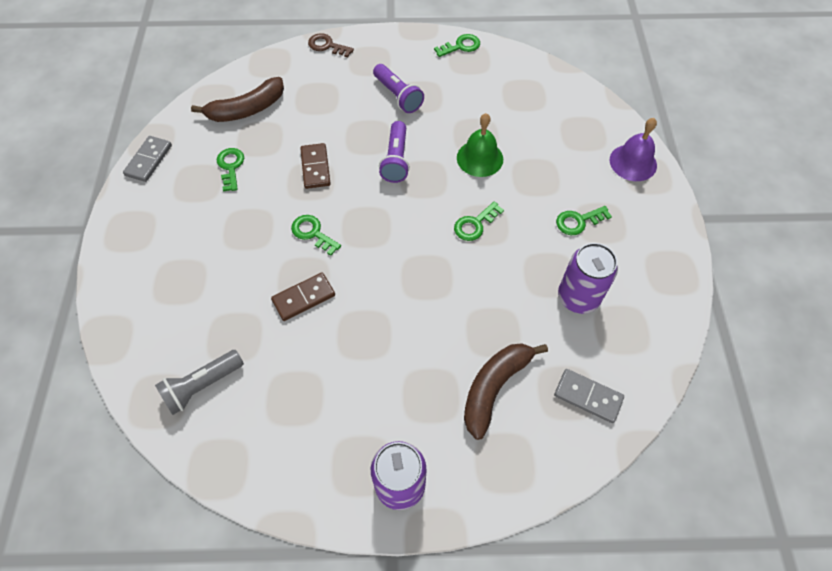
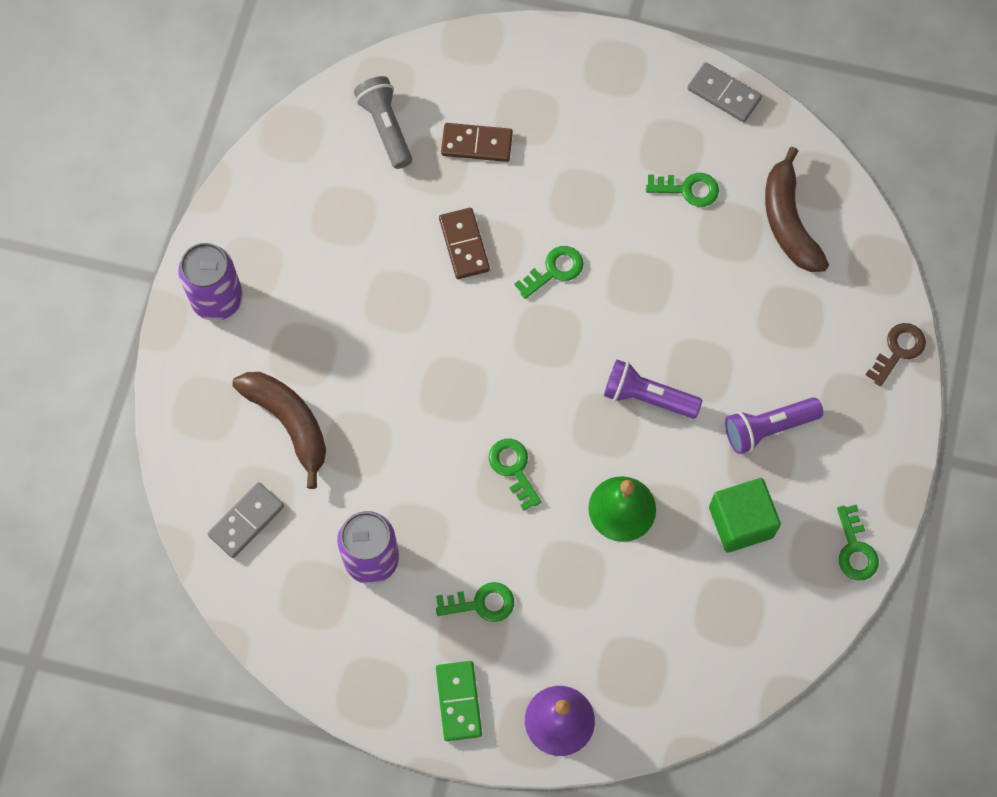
camera: 105 degrees right, 10 degrees up
brown domino [300,143,331,189] -> brown domino moved to [441,123,513,162]
green key [556,206,612,235] -> green key turned 90 degrees clockwise [436,582,514,622]
none -> green domino [436,661,482,741]
none -> green cube [709,478,781,552]

